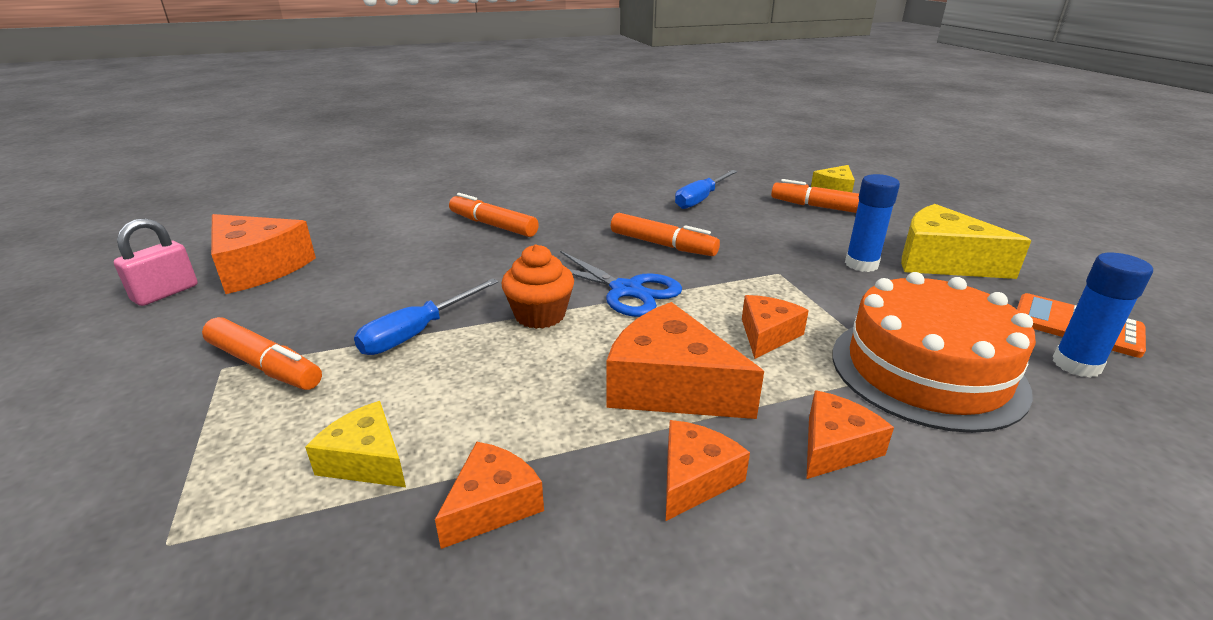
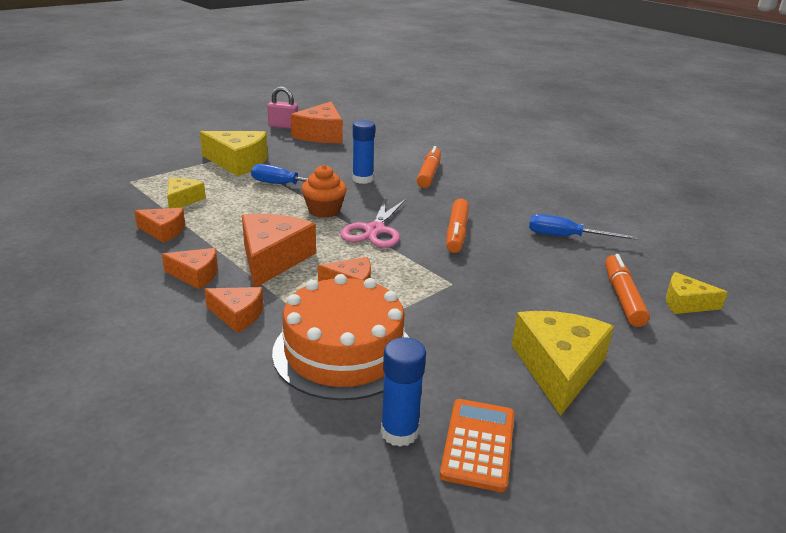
camera: 65 degrees right, 0 degrees up
orange marker [202,317,322,390] -> yellow cheese [200,131,268,176]
blue scissors [560,251,682,317] -> pink scissors [340,198,406,248]
blue glue stick [845,174,900,272] -> blue glue stick moved to [352,120,375,184]

